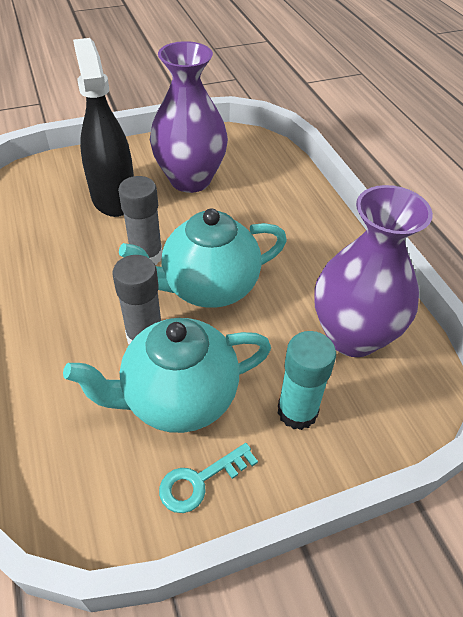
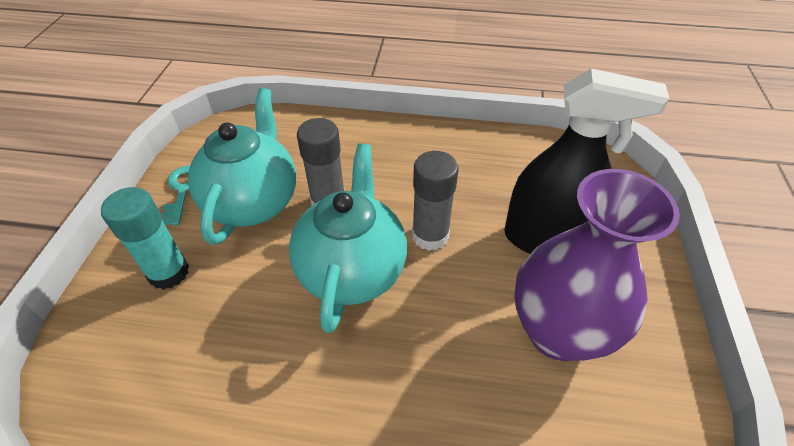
camera: 120 degrees right, 0 degrees up
purple vase [314,185,433,357] -> none

